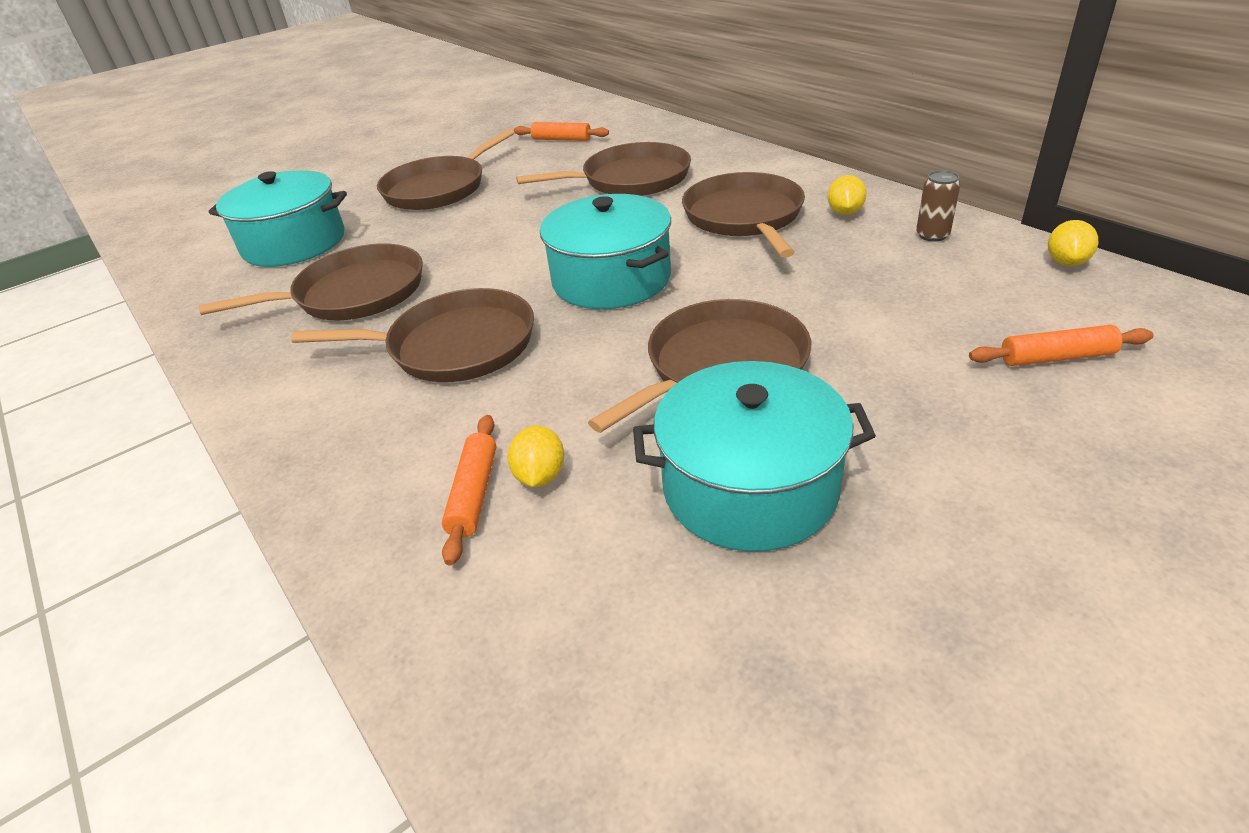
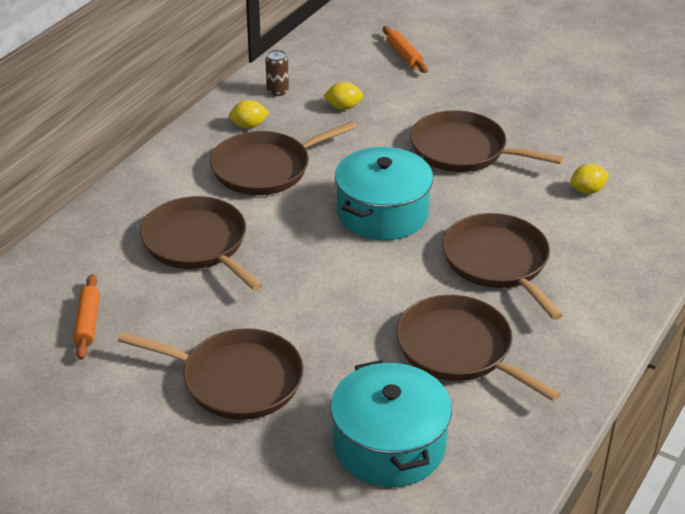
camera: 115 degrees left, 0 degrees up
orange rolling pin [442,415,496,565] -> none
turquoise pot [633,361,876,552] -> none
yellow lemon [1048,220,1098,266] -> yellow lemon moved to [323,82,363,110]

